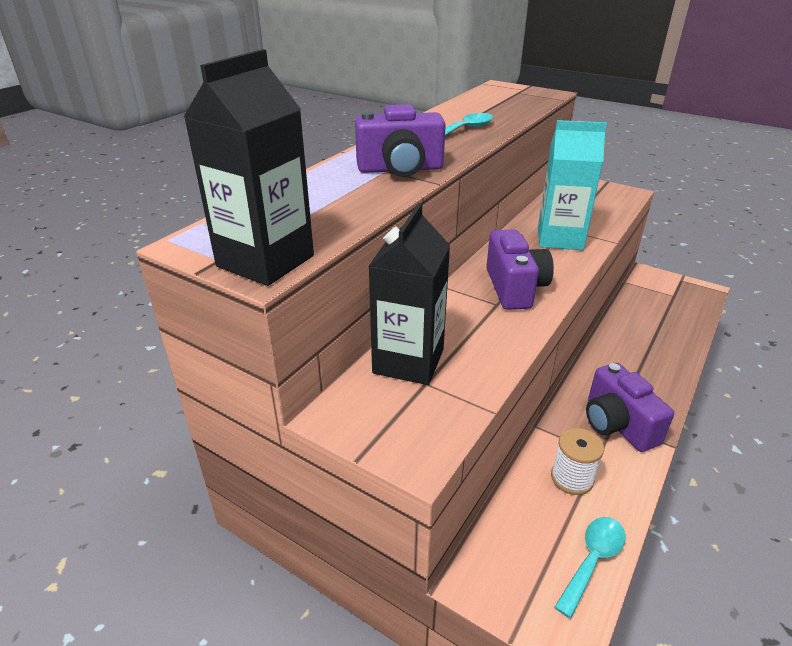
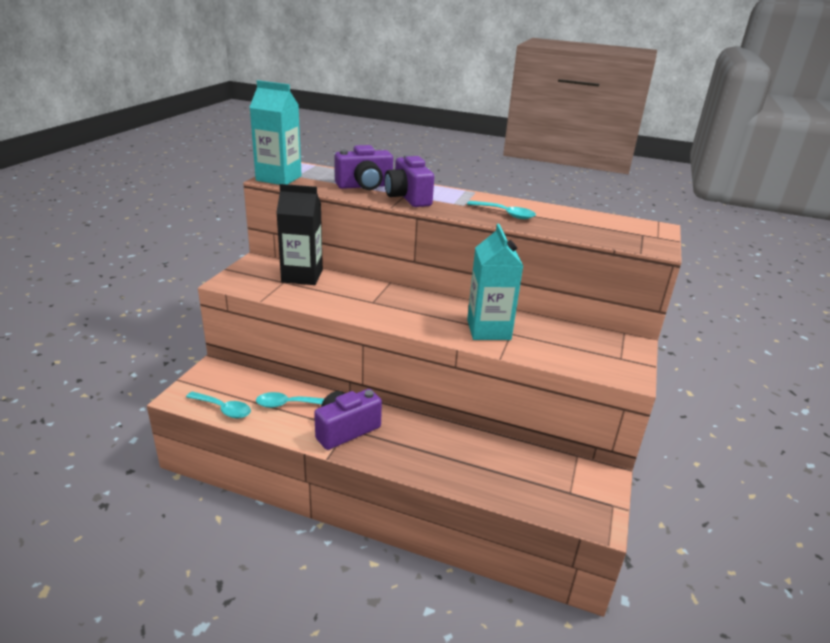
camera: 75 degrees right, 5 degrees down
black carton [184,49,314,286] -> turquoise carton [249,80,302,185]
purple camera [486,230,554,310] -> purple camera moved to [335,145,393,190]
white spool [551,428,604,495] -> turquoise spoon [256,392,325,408]

